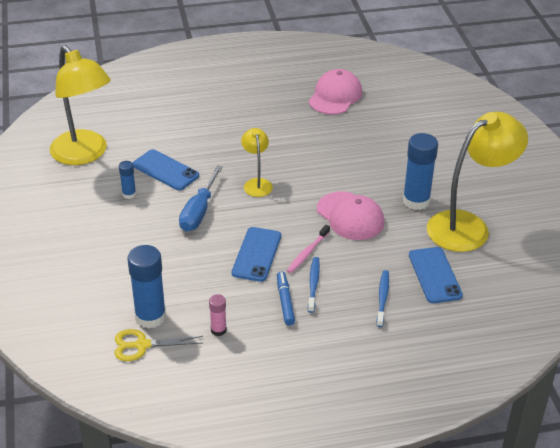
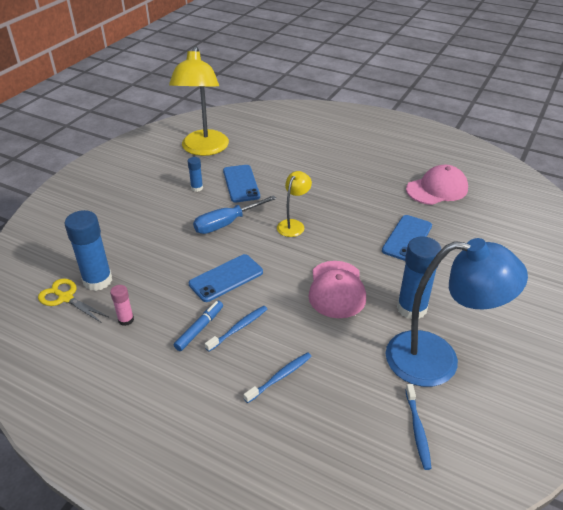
camera: 40 degrees right, 0 degrees up
pink toothbrush [286,225,330,273] -> none
blue phone [409,247,463,303] -> blue phone moved to [382,215,432,261]
yellow lamp [427,112,528,252] -> blue lamp [386,238,528,387]
none -> blue toothbrush [405,384,432,470]

